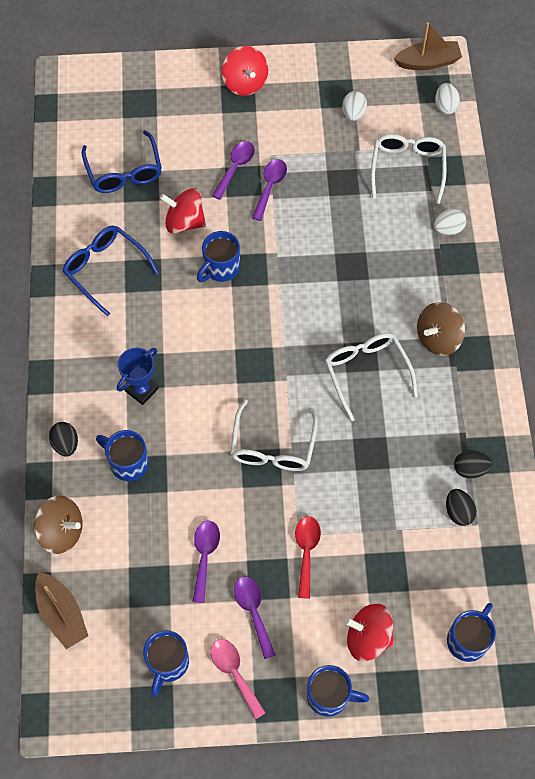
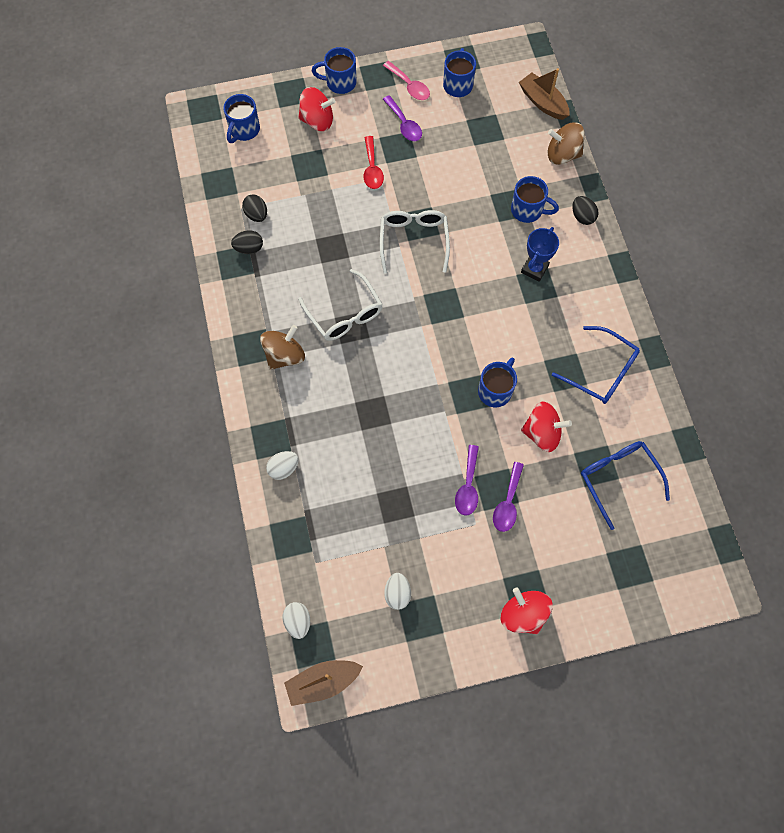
camera: 170 degrees right, 5 degrees up
purple spoon [193,521,220,603] -> none
white glasses [371,134,447,204] -> none

